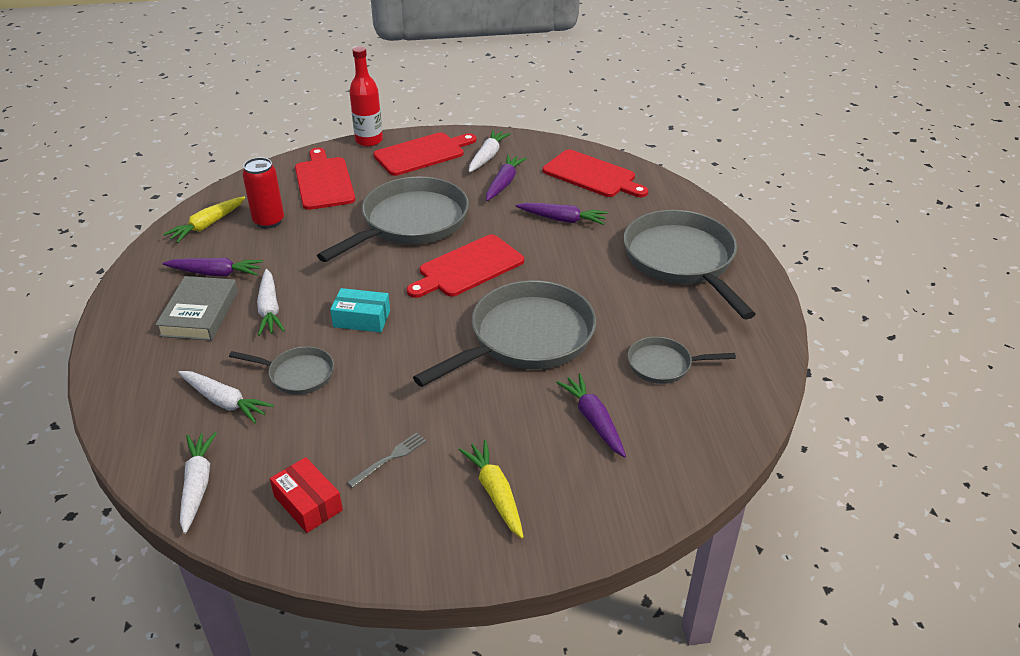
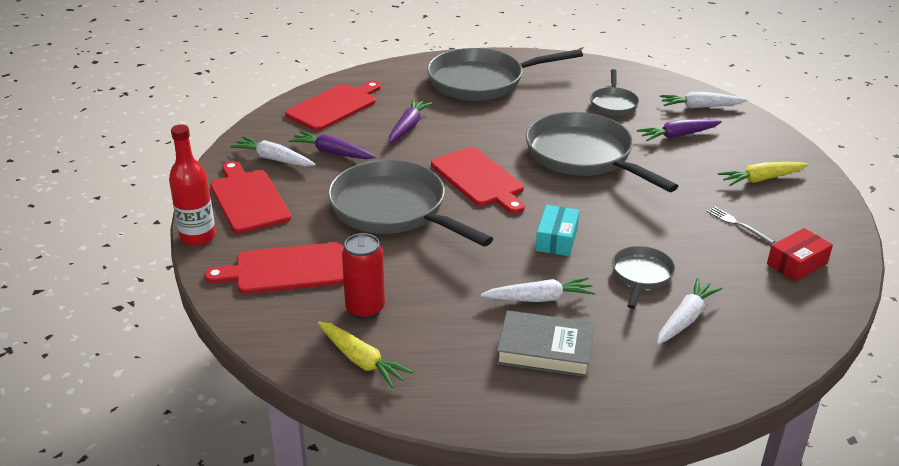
camera: 85 degrees left, 5 degrees down
purple carrot [162,258,263,276] -> none
white carrot [180,432,217,534] -> white carrot moved to [660,92,747,108]

